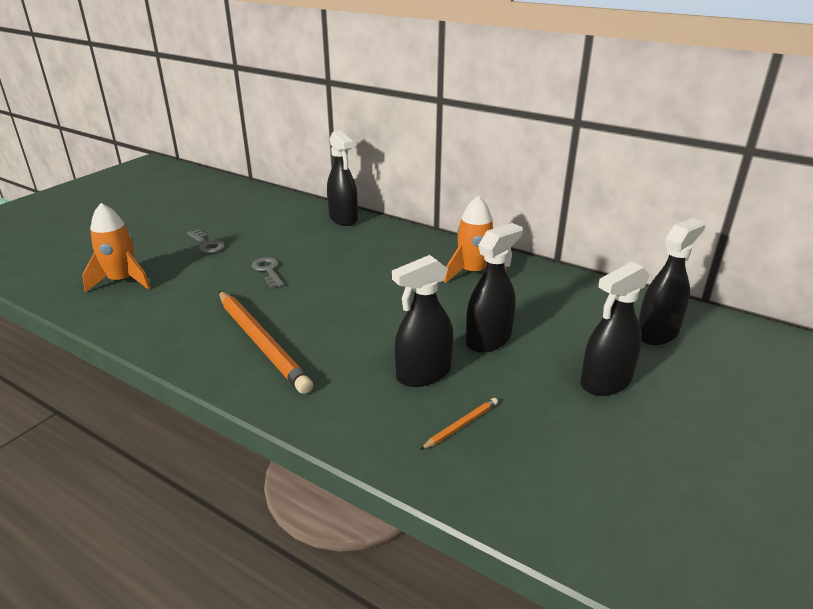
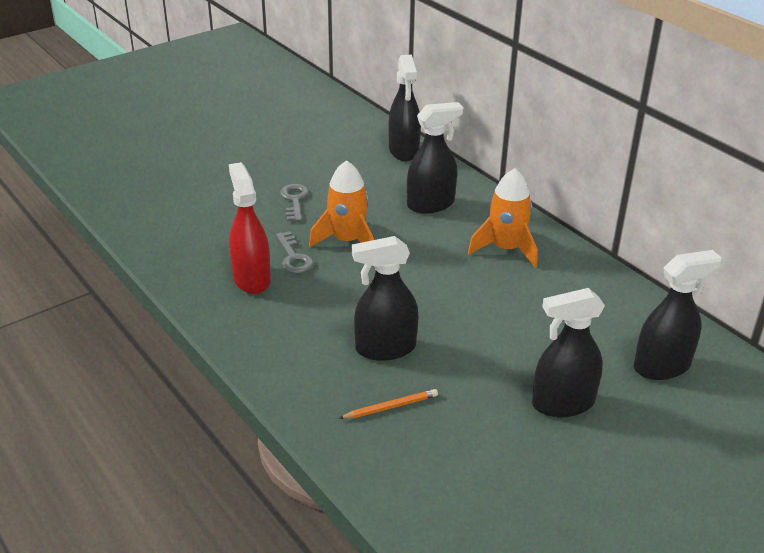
camera: 20 degrees right, 5 degrees up
orange rocket [82,203,151,293] -> orange rocket moved to [309,160,375,248]
grey key [187,229,225,253] -> grey key moved to [276,231,314,274]
orange pencil [219,291,313,394] -> red spray bottle [229,162,271,294]
black spray bottle [466,223,523,353] -> black spray bottle moved to [407,102,463,213]

